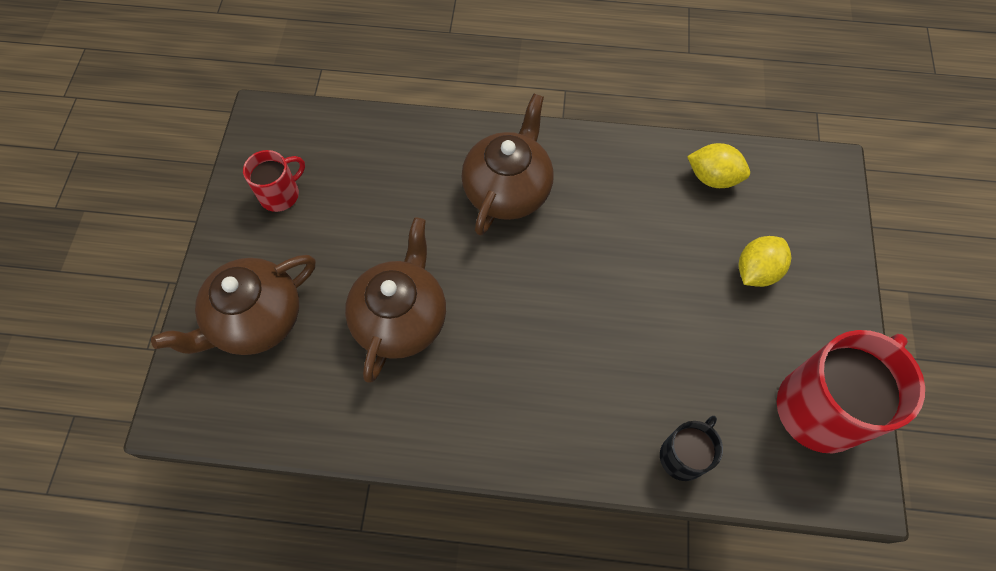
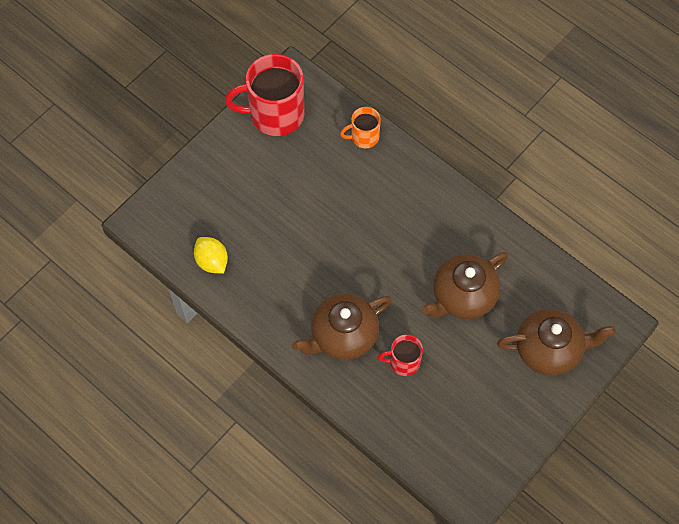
camera: 145 degrees left, 0 degrees up
red mug [243,150,305,212] -> red mug moved to [378,335,423,376]
black mug [660,416,723,481] -> orange mug [340,107,381,148]
yellow lemon [739,236,791,287] -> none

